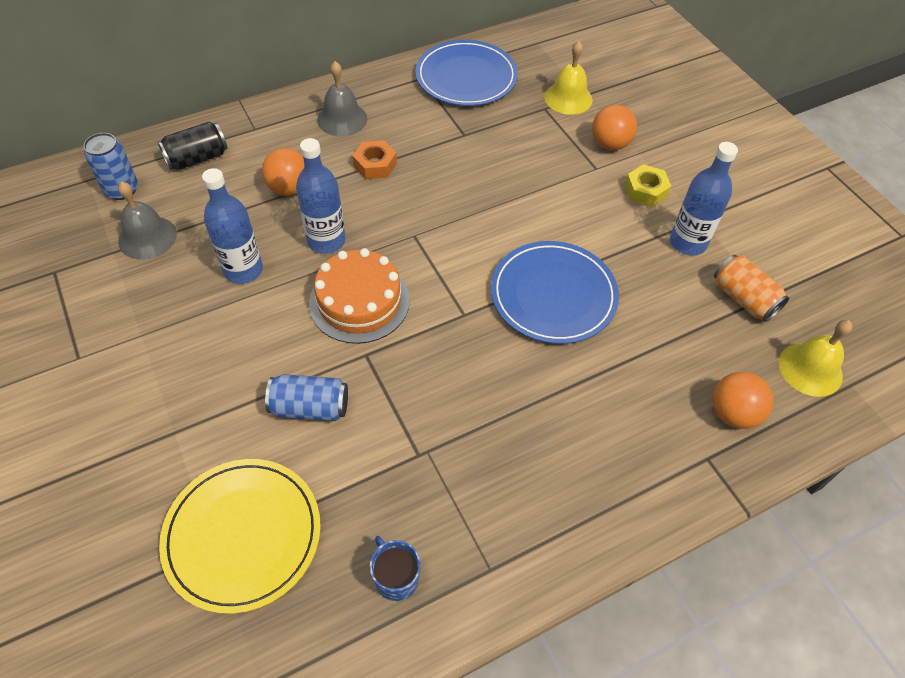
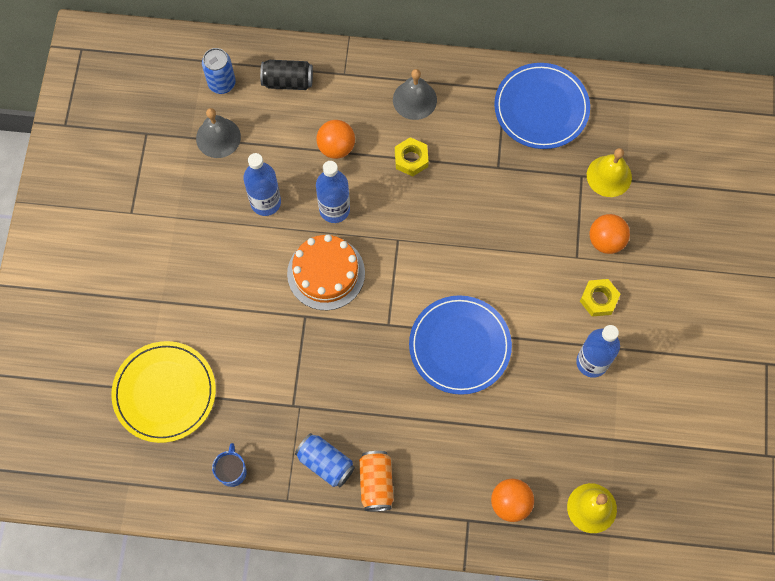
camera: 35 degrees right, 15 degrees up
blue can [265,374,348,421] -> blue can moved to [295,433,355,487]
orange nut [352,140,397,179] -> yellow nut [395,137,429,176]
orange can [714,255,789,322] -> orange can moved to [359,451,394,511]

